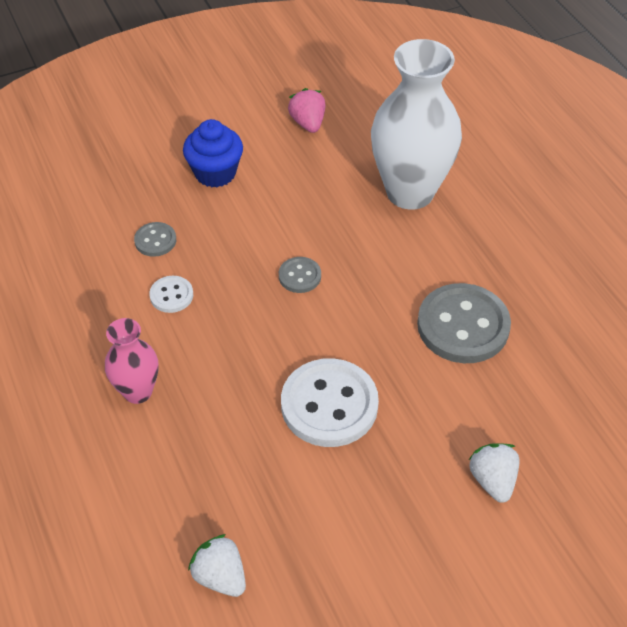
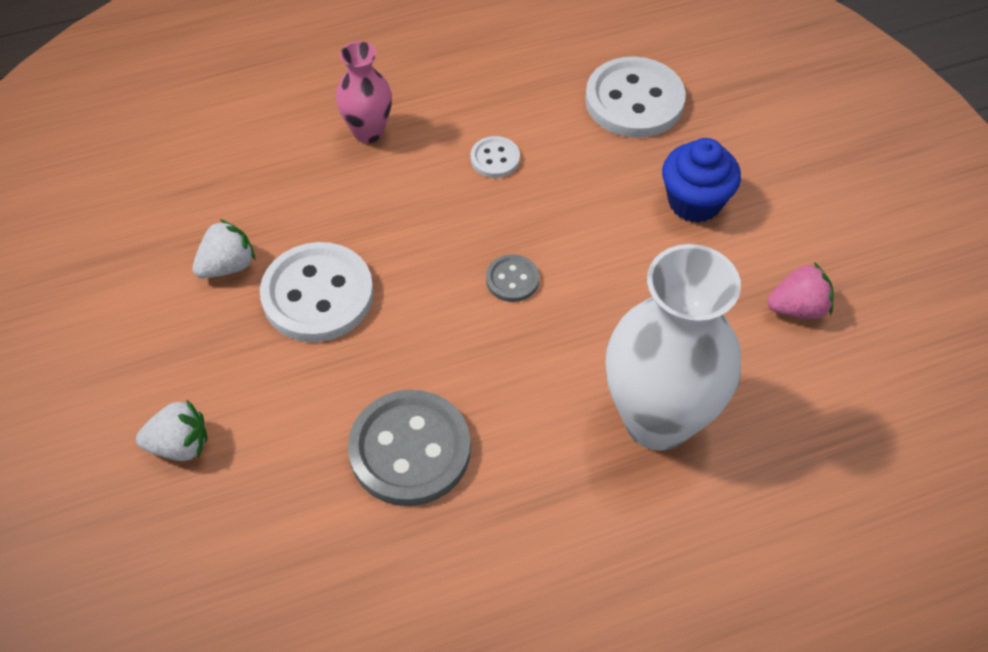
camera: 95 degrees right, 5 degrees up
grey button [134,222,176,257] -> none
white strawberry [188,534,246,597] -> white strawberry moved to [193,219,255,278]
none -> white button [585,57,686,138]

